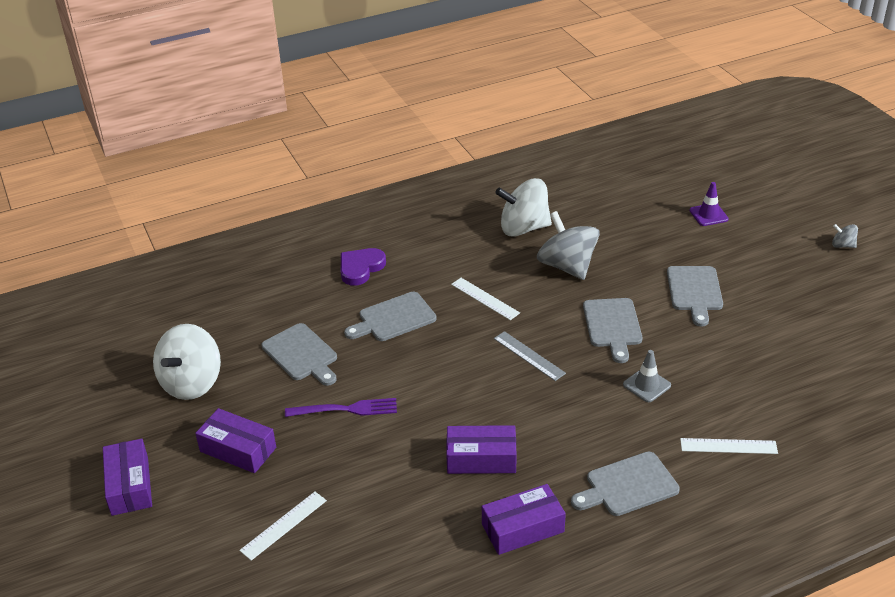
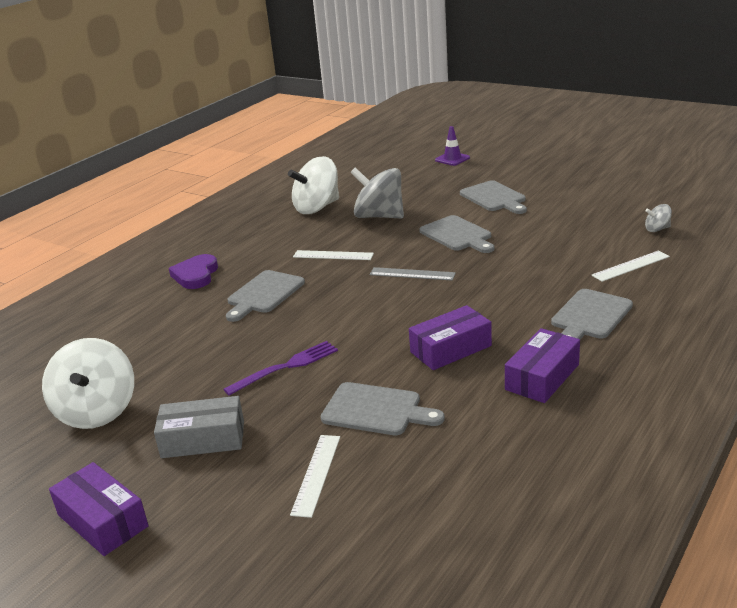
camera: 30 degrees left, 10 degrees down
purple box [195,408,276,473] -> grey box [154,396,244,458]
grey cutting board [261,323,337,386] -> grey cutting board moved to [321,382,445,435]
grey traffic cone [623,350,671,402] -> none
grey spinning top [832,224,858,248] -> grey spinning top moved to [645,204,672,232]

